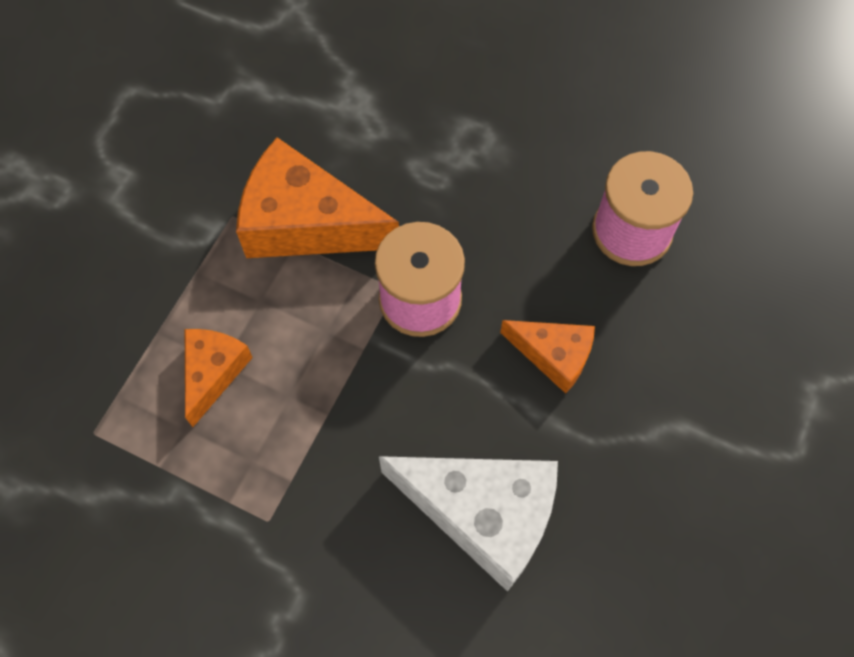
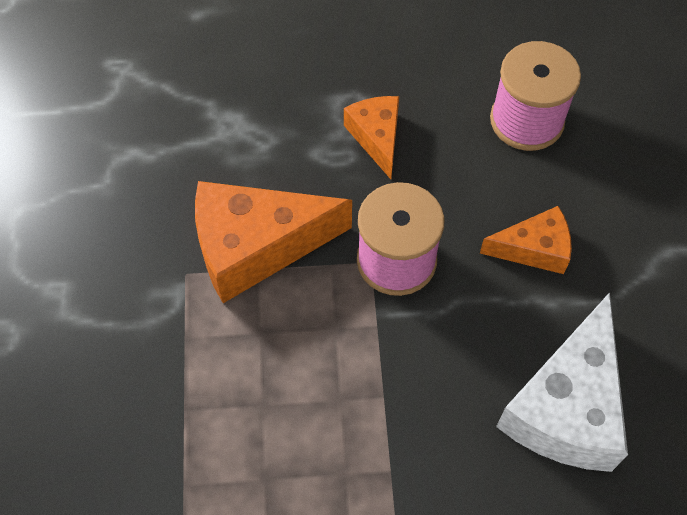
camera: 30 degrees left, 5 degrees down
orange cheese [185,329,253,427] -> orange cheese moved to [344,96,399,179]
white cheese [379,456,558,592] -> white cheese turned 120 degrees clockwise [496,292,628,472]

